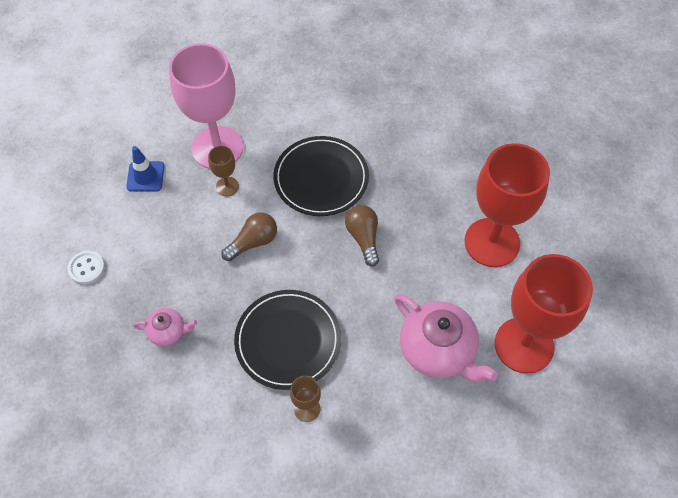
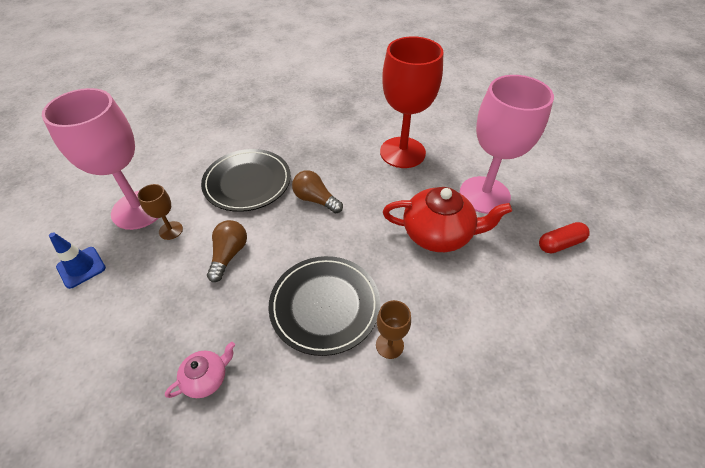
camera: 40 degrees left, 10 degrees down
white button [68,251,105,284] -> none
pink teapot [394,294,498,383] -> red teapot [383,187,512,252]
red goblet [495,254,593,374] -> pink goblet [459,75,554,214]
none -> red capsule [539,222,590,254]

